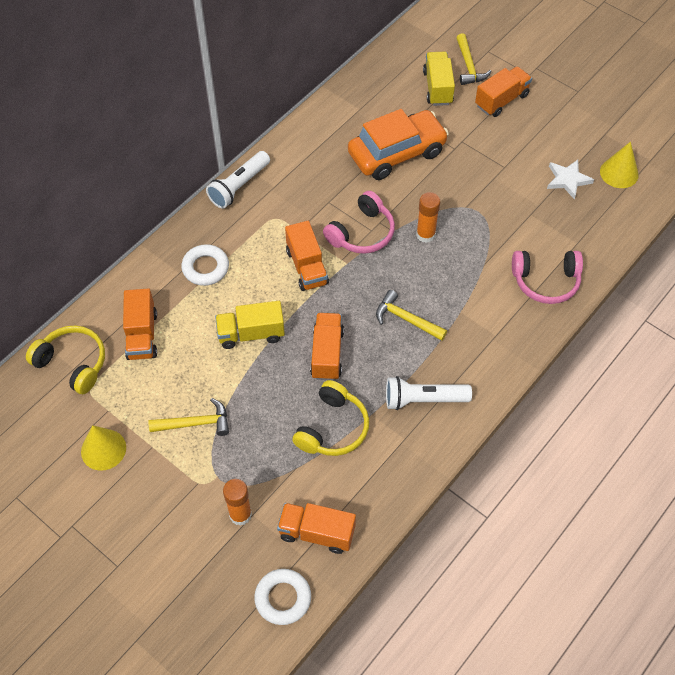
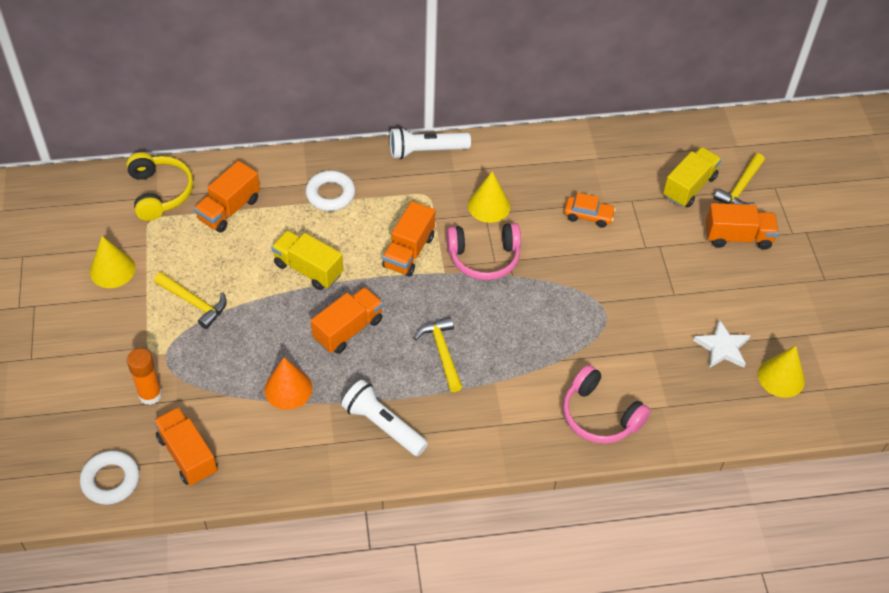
camera: 40 degrees right, 5 degrees down
yellow headphones [292,380,369,456] -> orange cone [264,357,312,410]
orange car [348,109,449,180] -> orange car [564,193,616,228], size x0.45
orange glue stick [416,192,440,243] -> none
none -> yellow cone [468,171,511,223]

